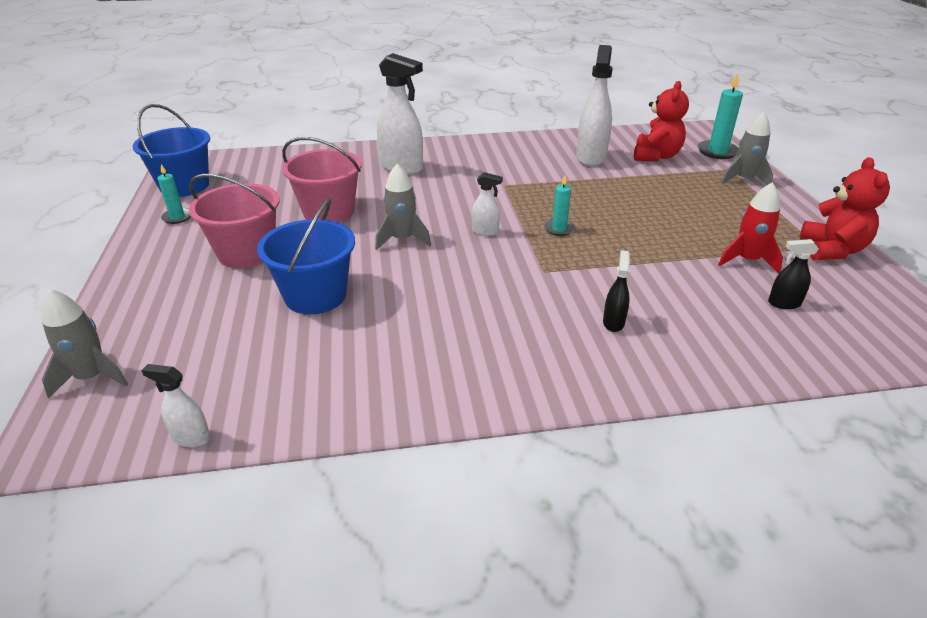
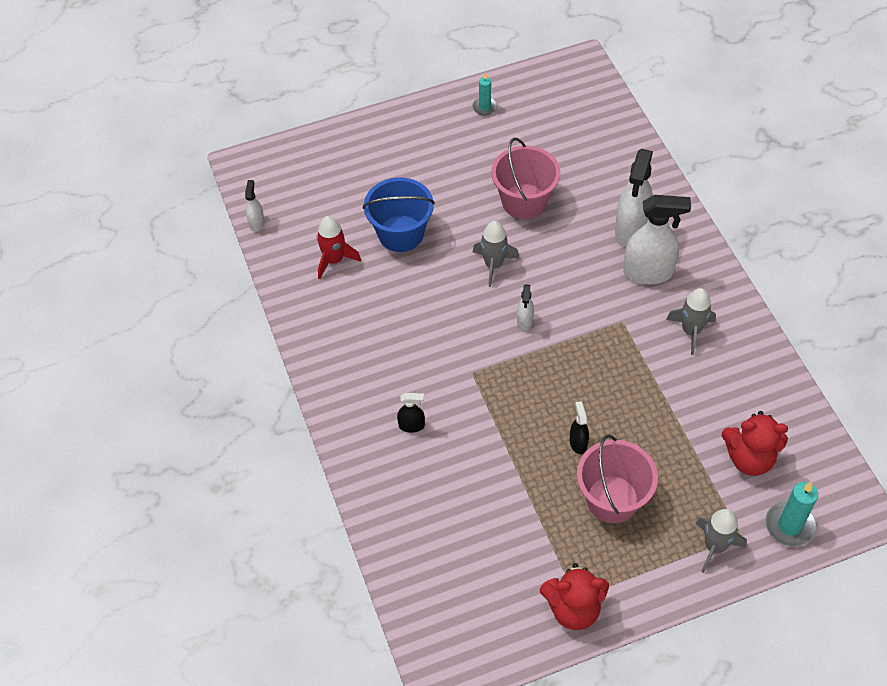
camera: 80 degrees right, 20 degrees up
grey rocket [42,289,128,399] -> grey rocket moved to [666,288,716,355]
blue bucket [133,104,210,197] -> none
pink bucket [189,174,279,268] -> pink bucket moved to [577,434,658,523]
turquoise candle [544,175,575,236] -> none
white spray bottle [576,45,613,166] -> white spray bottle moved to [623,195,691,284]
red rocket [718,182,783,274] -> red rocket moved to [317,216,361,279]
black spray bottle [768,239,819,309] -> black spray bottle moved to [570,401,589,454]

